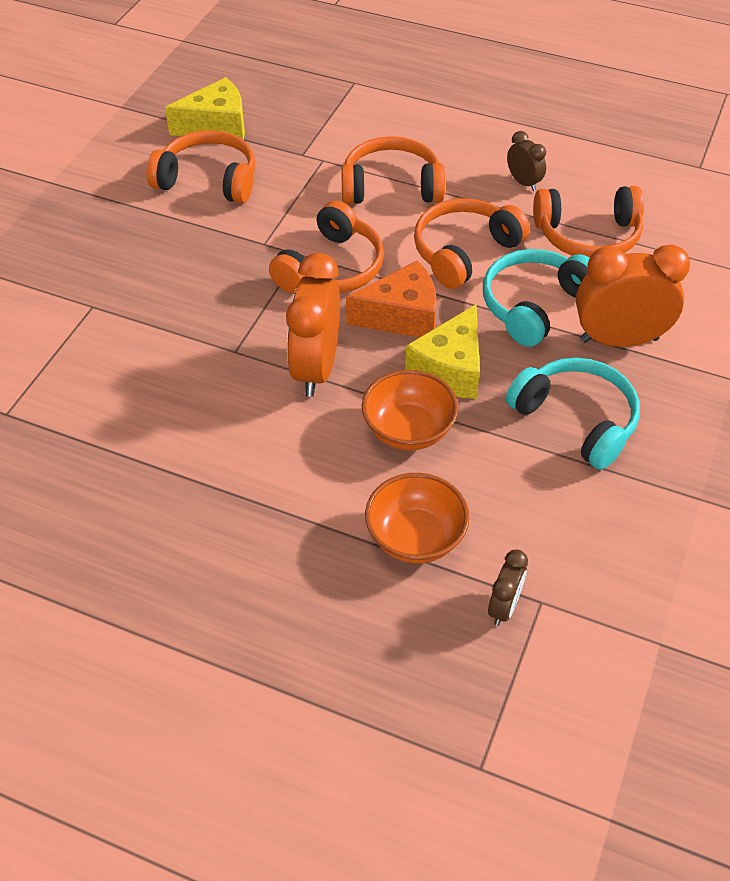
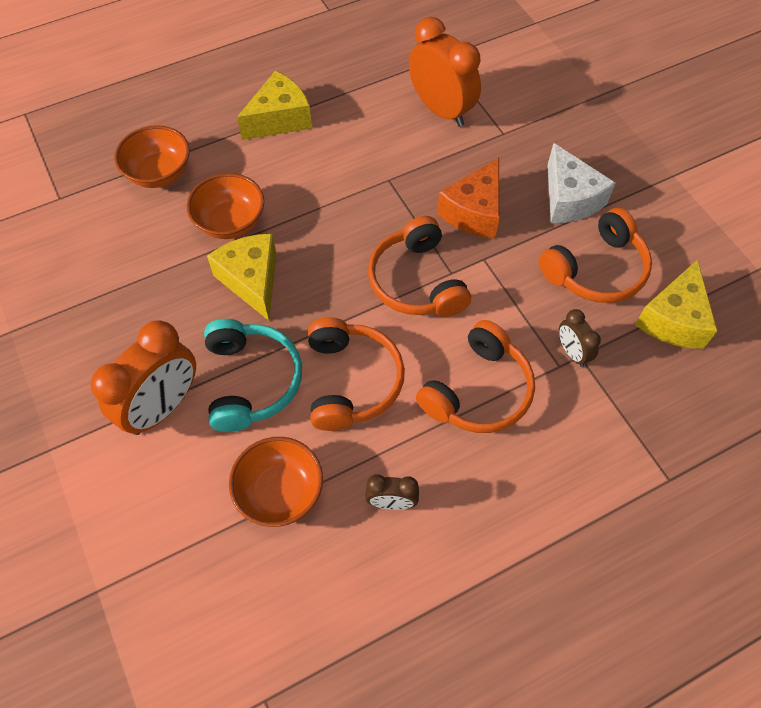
camera: 130 degrees right, 10 degrees up
orange clock [286,253,340,397] -> orange clock moved to [409,17,481,127]
orange cheese [346,260,437,338] -> orange cheese moved to [437,157,500,239]
brown clock [488,550,528,626] -> brown clock moved to [559,309,601,367]
turquoise headphones [506,358,640,470] -> none
orange headphones [533,186,644,258] -> orange bowl [229,437,323,527]
none -> yellow cheese [237,71,312,140]
none -> white cheese [547,143,616,223]

